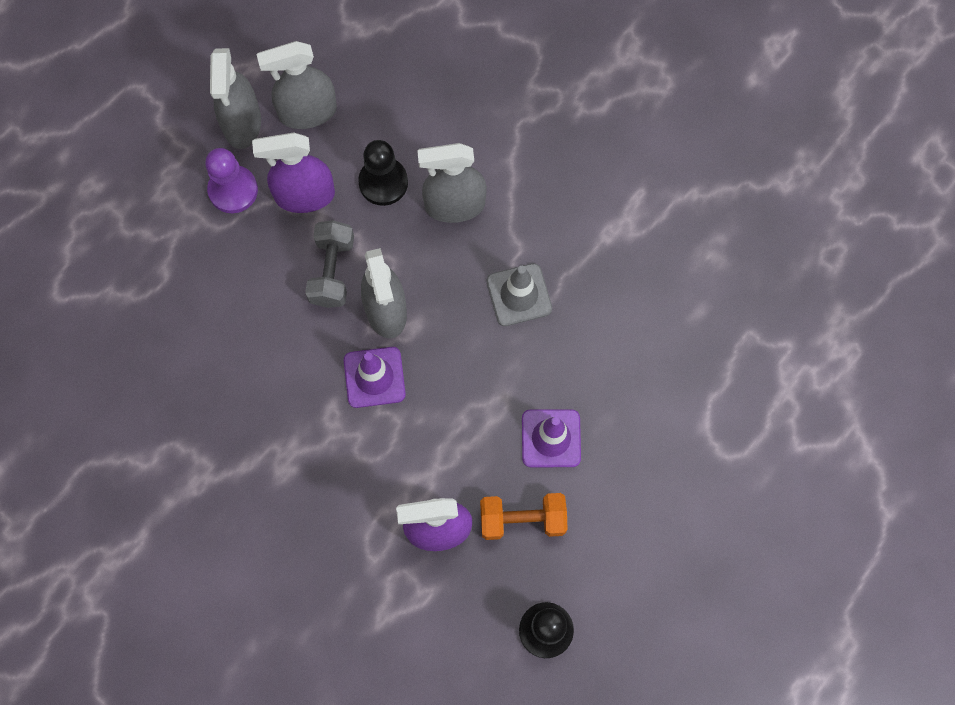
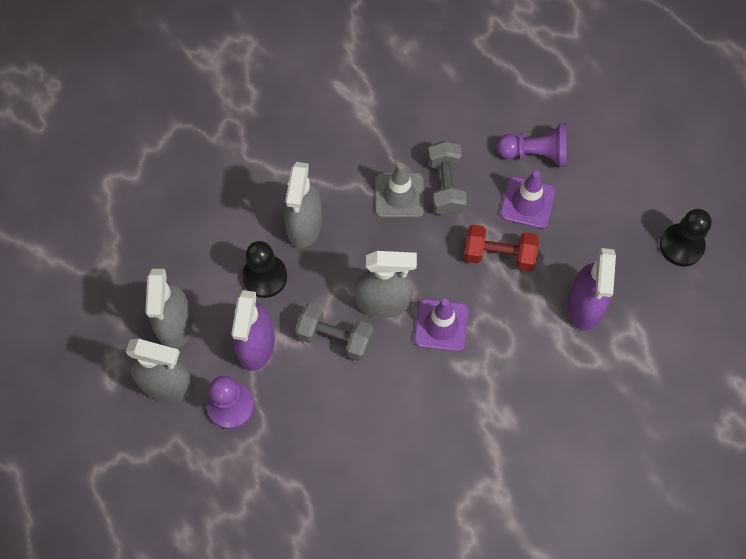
camera: 75 degrees left, 5 degrees down
orange dumbbell [480,493,568,540] -> none
none -> grey dumbbell [428,140,467,216]
none -> red dumbbell [464,225,539,271]
none -> purple pawn [497,123,567,167]

